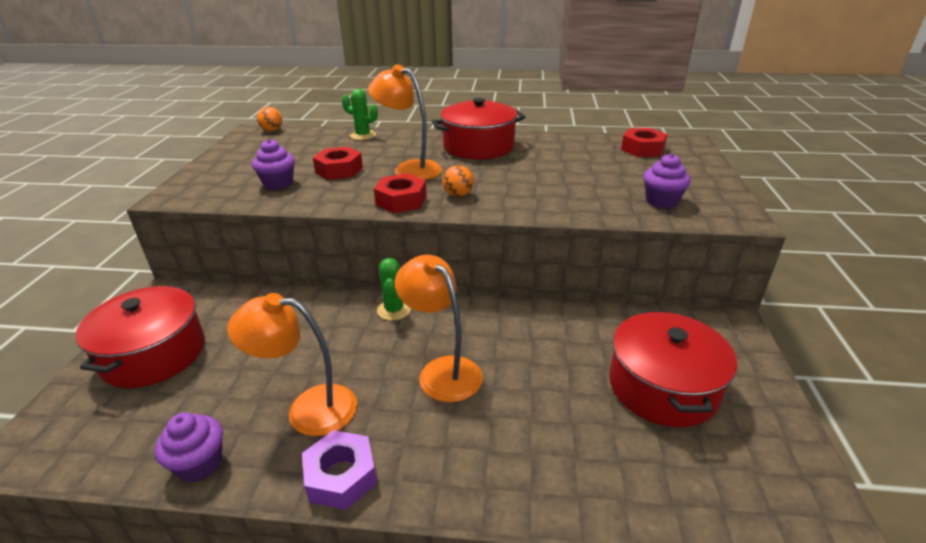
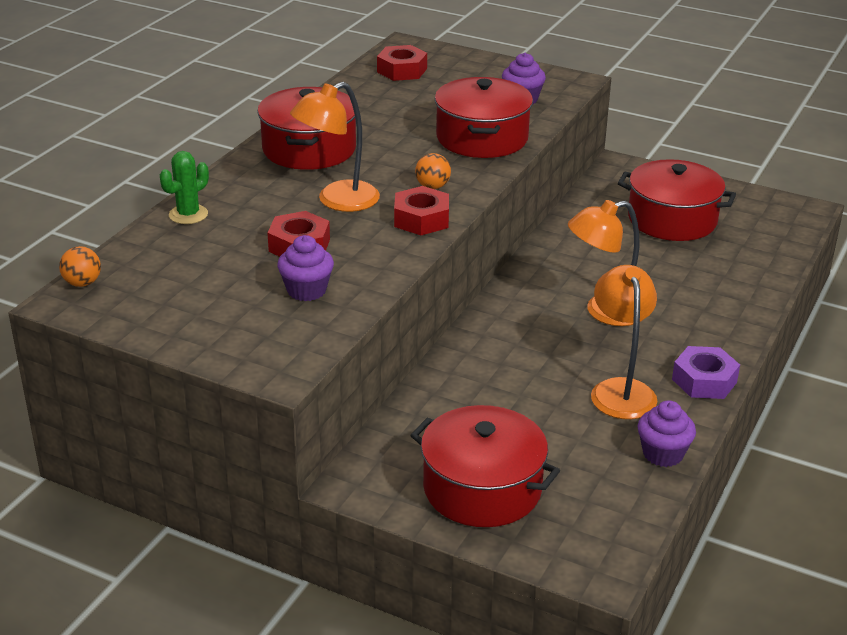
camera: 70 degrees left, 0 degrees up
orange lamp [227,293,357,436] -> orange lamp turned 150 degrees clockwise [591,265,657,419]
green cactus [377,258,411,321] -> none
none -> red pot [435,77,533,158]

